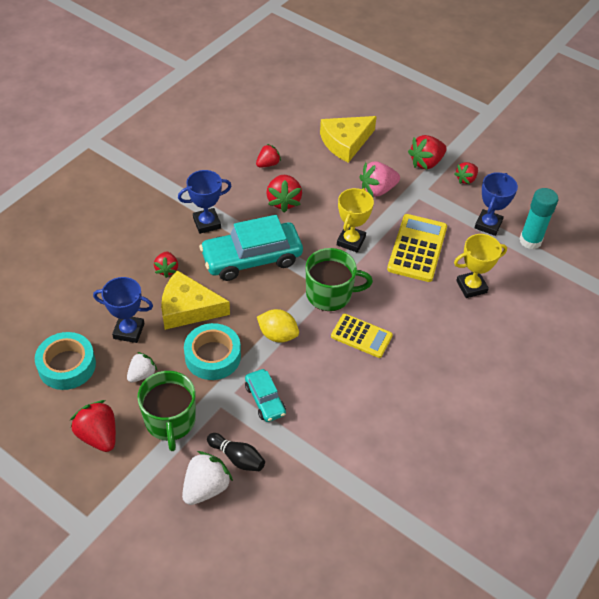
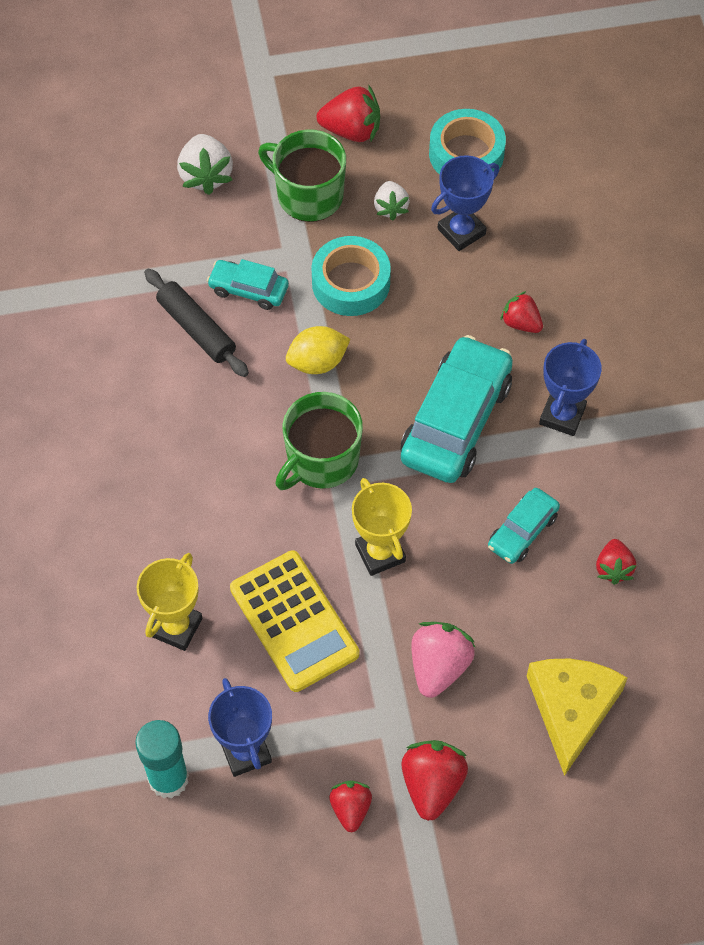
camera: 135 degrees right, 10 degrees up
yellow cheese [161,270,230,330] -> none
black bowling pin [207,433,265,471] -> none
red strawberry [266,175,302,213] -> turquoise car [488,488,560,564]
yellow calculator [331,314,393,358] -> none
none -> black rolling pin [144,268,249,377]

